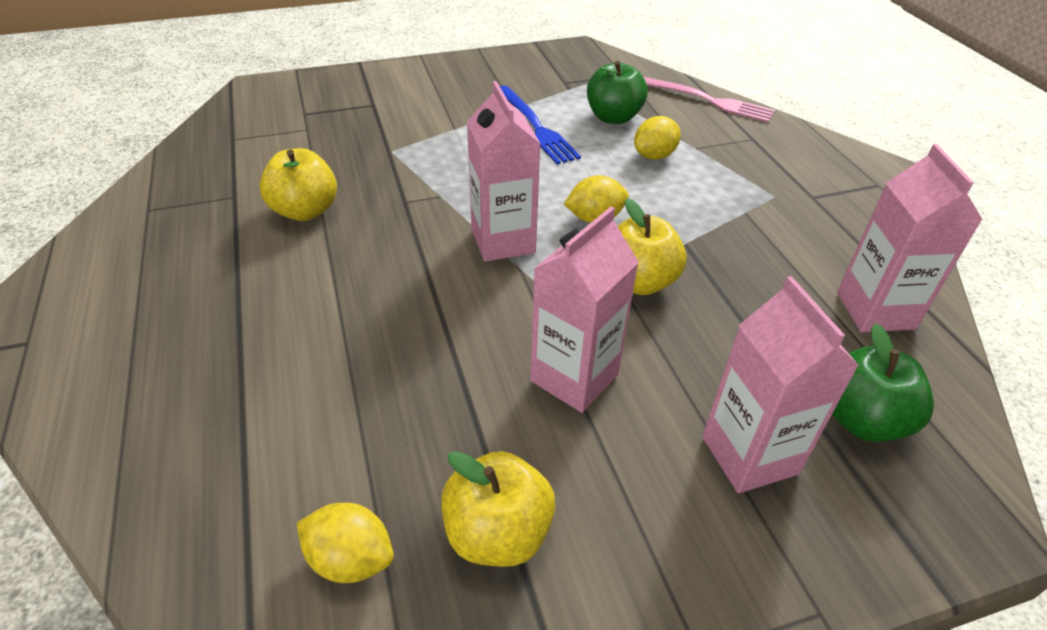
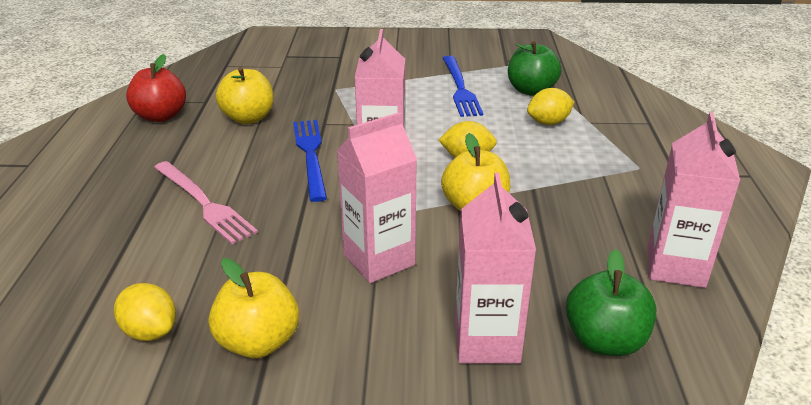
camera: 20 degrees right, 10 degrees down
pink fork [644,77,775,123] -> pink fork moved to [154,161,258,244]
none -> red apple [126,54,186,122]
none -> blue fork [293,120,327,202]

